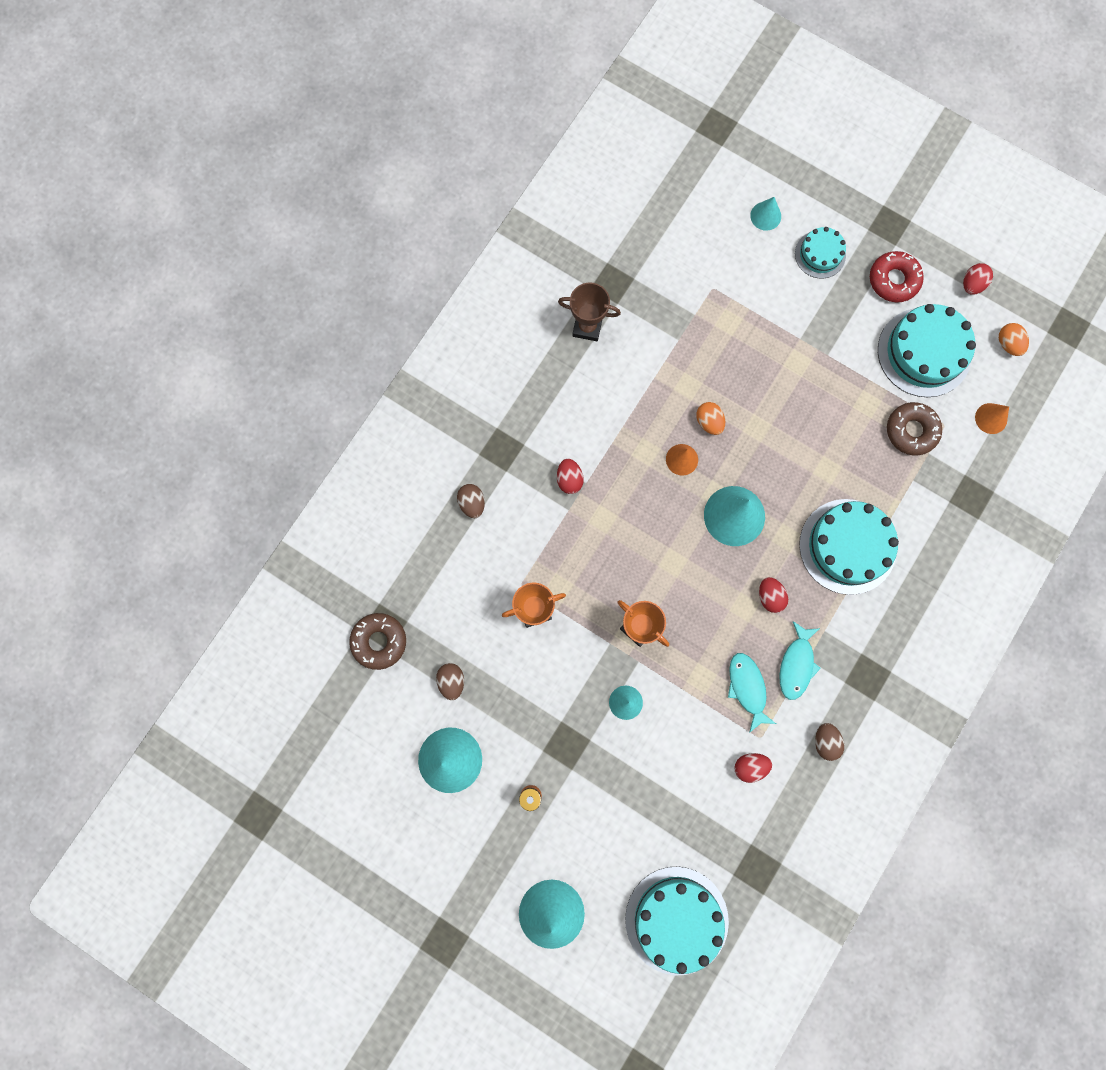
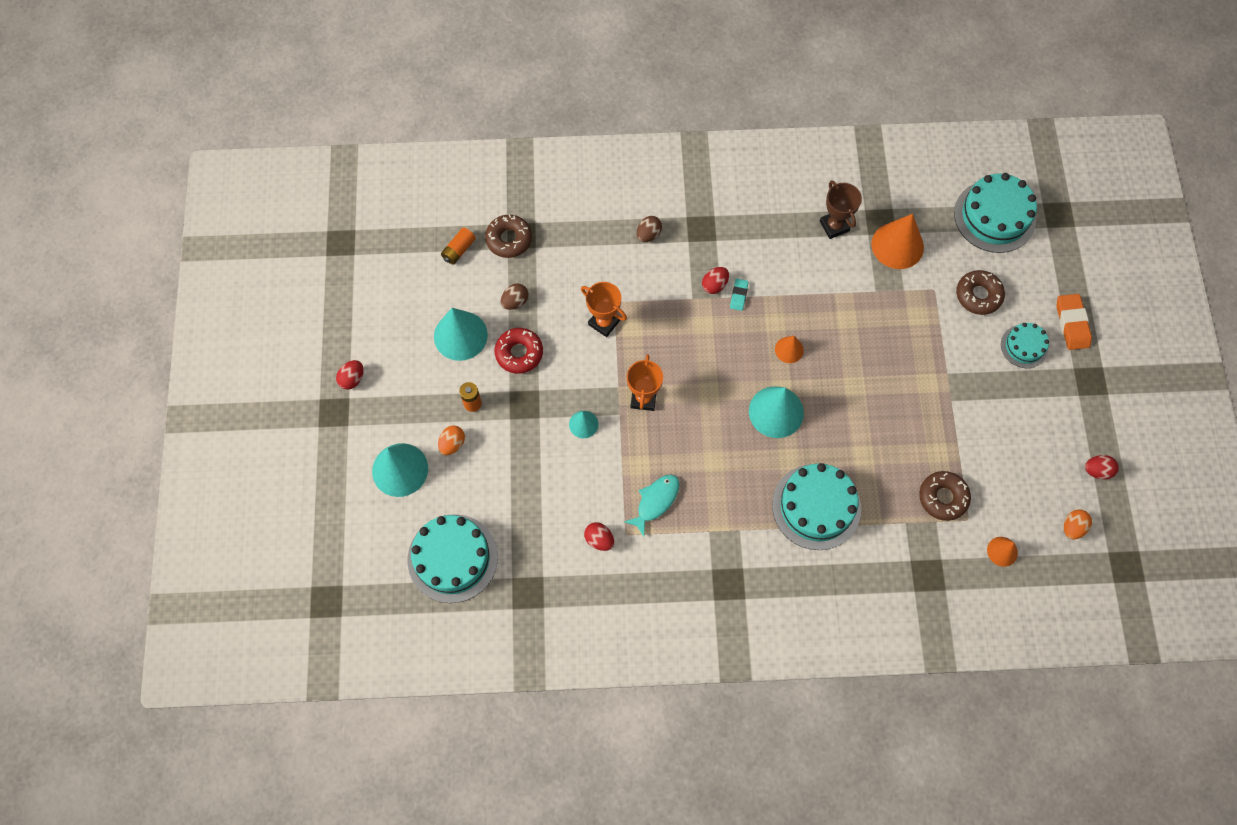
camera: 55 degrees right, 10 degrees down
orange egg [696,402,725,435] -> orange egg moved to [438,425,465,455]
turquoise cone [750,197,781,231] -> none
red egg [759,577,788,613] -> red egg moved to [336,360,363,390]
turquoise fish [779,621,821,700] -> none
brown egg [815,723,844,761] -> none
red donut [870,251,924,302] -> red donut moved to [495,328,543,374]
turquoise cake [878,304,976,397] -> turquoise cake moved to [954,173,1037,253]
none -> orange battery [441,227,476,265]
none -> turquoise eraser [730,279,749,311]
none -> orange cone [871,214,924,269]
none -> brown donut [956,270,1005,315]
none -> orange eraser [1056,294,1092,350]

